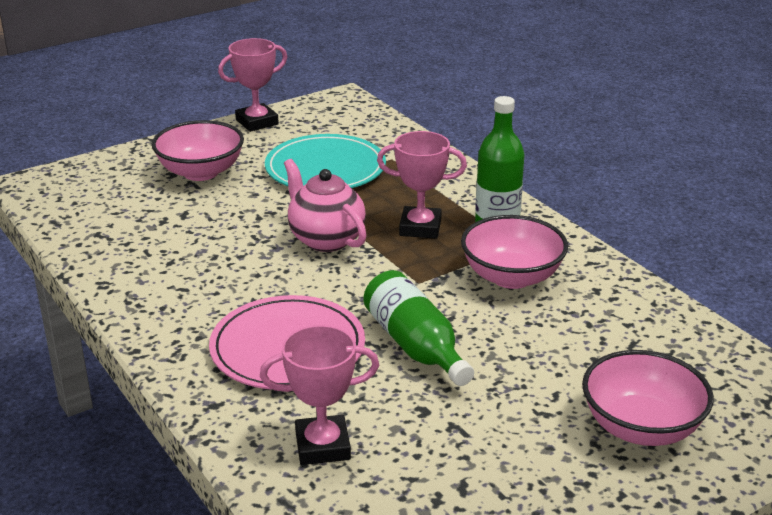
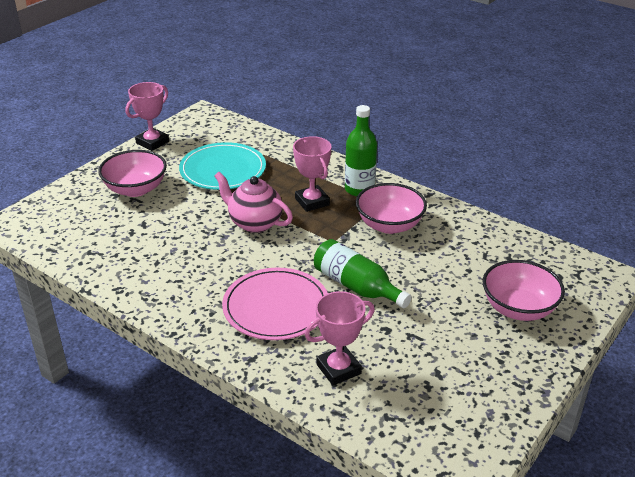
camera: 20 degrees left, 5 degrees up
pink trophy [377,131,467,239] -> pink trophy turned 75 degrees clockwise [293,136,332,212]

